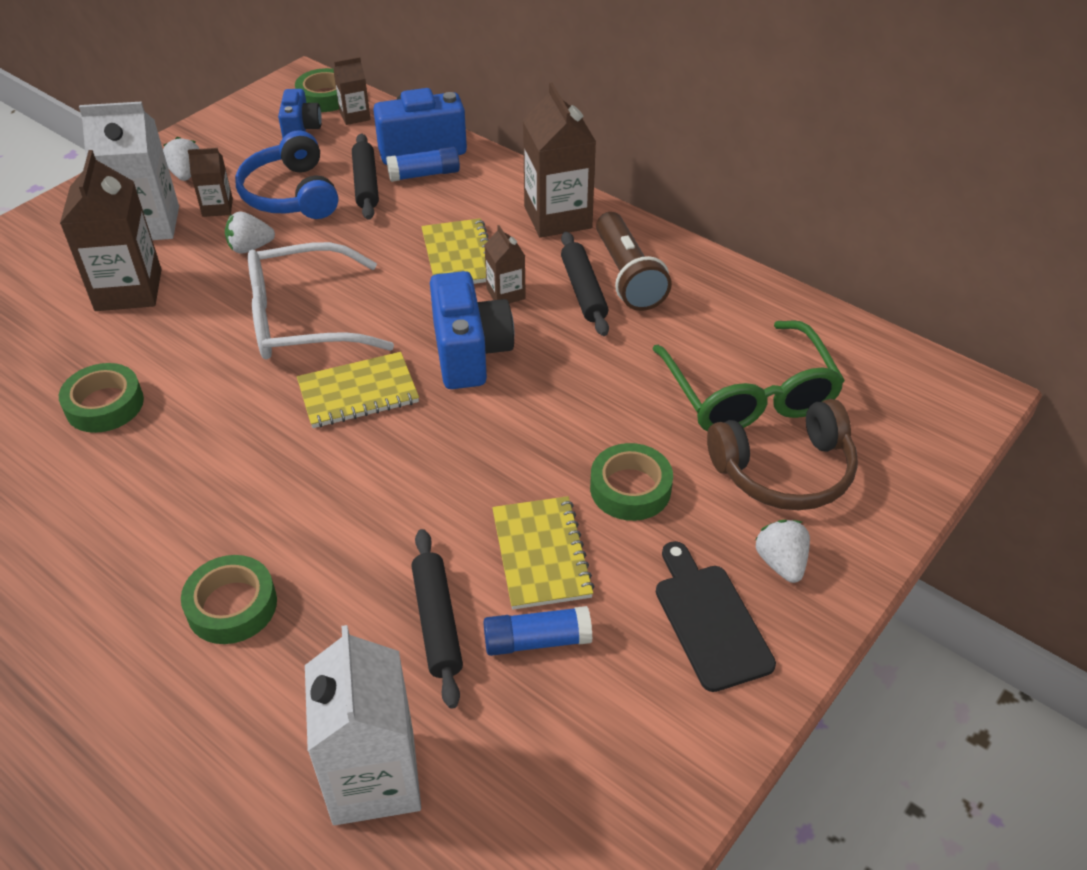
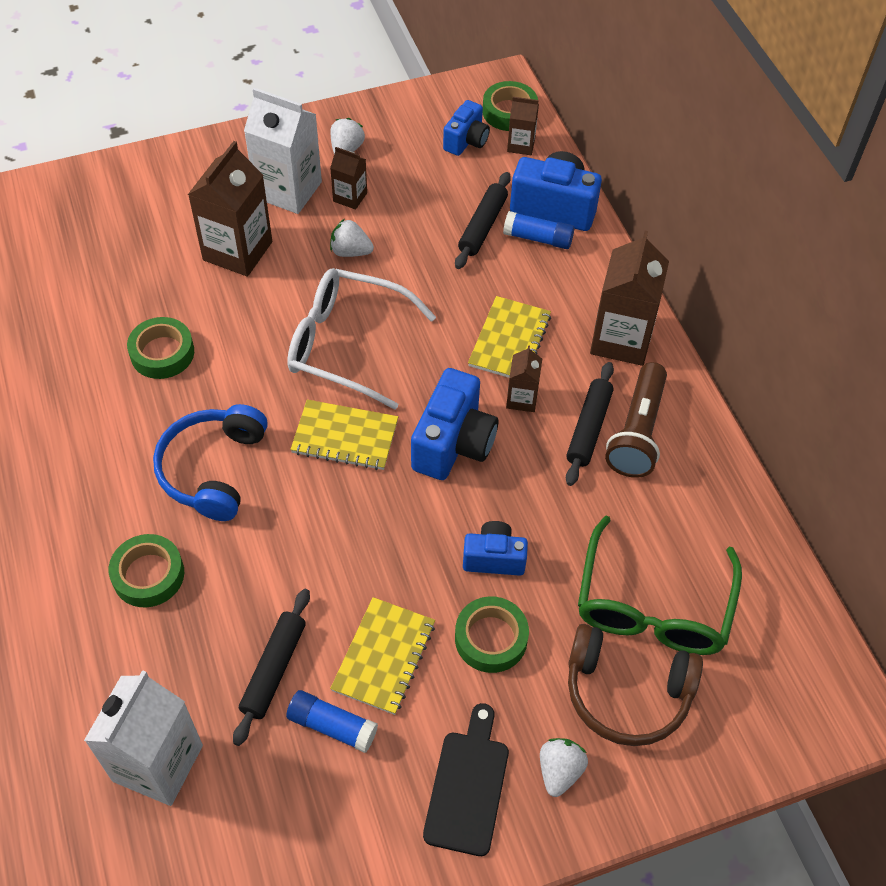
camera: 30 degrees right, 10 degrees up
blue headphones [235,130,338,219] -> blue headphones moved to [153,404,268,521]
none -> blue camera [463,521,528,576]

